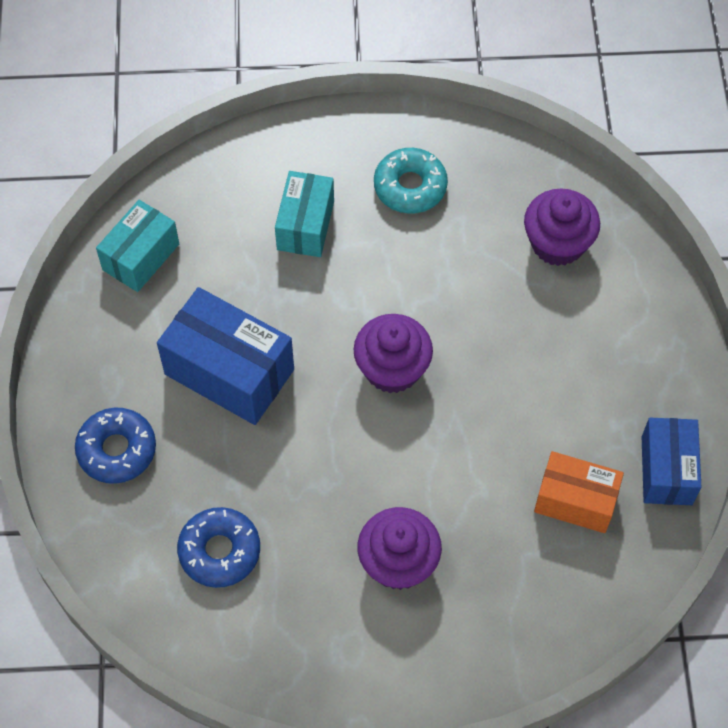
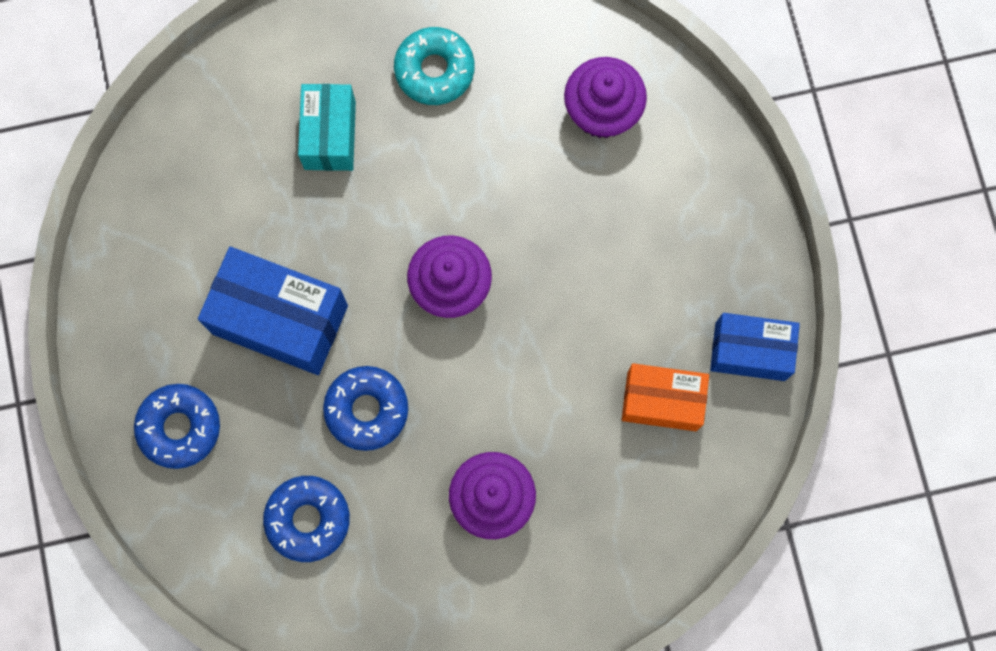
camera: 10 degrees left, 15 degrees up
turquoise box [96,200,179,292] -> none
blue box [642,418,701,505] -> blue box turned 75 degrees counterclockwise [710,313,800,381]
none -> blue donut [323,366,408,451]

